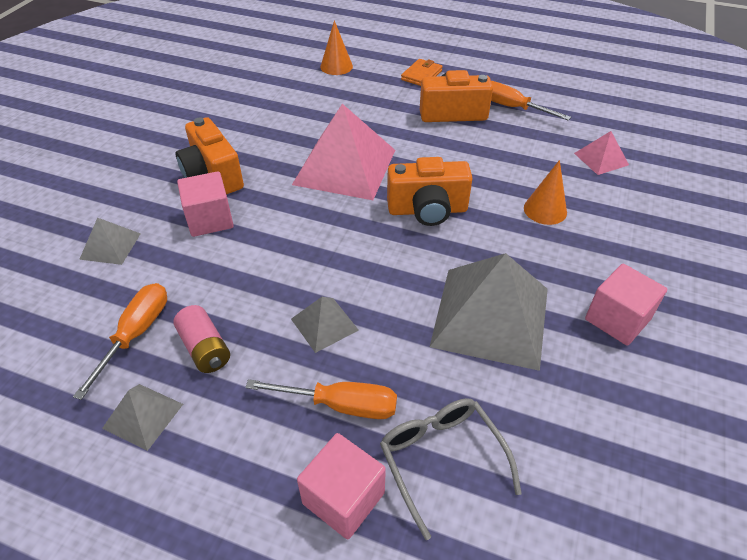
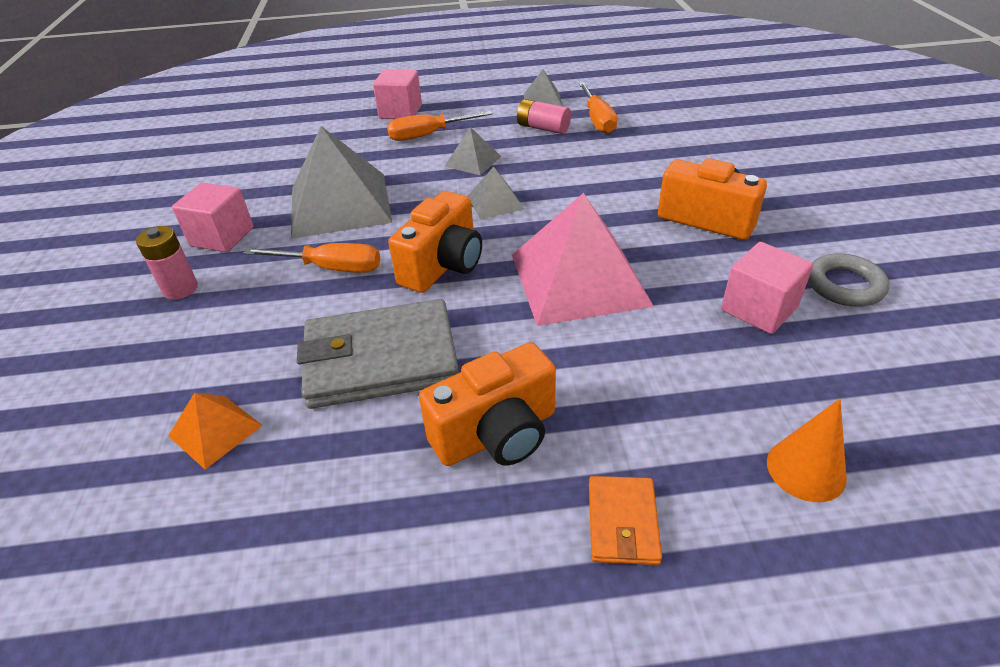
camera: 155 degrees right, 5 degrees down
grey pyramid [79,218,141,265] -> grey pyramid moved to [468,167,525,219]
pink cube [177,171,234,237] -> pink cube moved to [721,242,813,334]
grey glasses [380,398,522,540] -> none
orange camera [387,157,473,226] -> orange camera turned 150 degrees clockwise [388,191,482,293]
orange screwdriver [491,81,571,121] -> orange screwdriver moved to [243,243,381,273]
orange cone [524,160,567,225] -> none
pink pyramid [574,131,629,175] -> orange pyramid [168,393,263,469]
none -> pink battery [136,226,198,300]
none -> grey wallet [297,299,459,409]
none -> grey ring [808,253,889,307]

